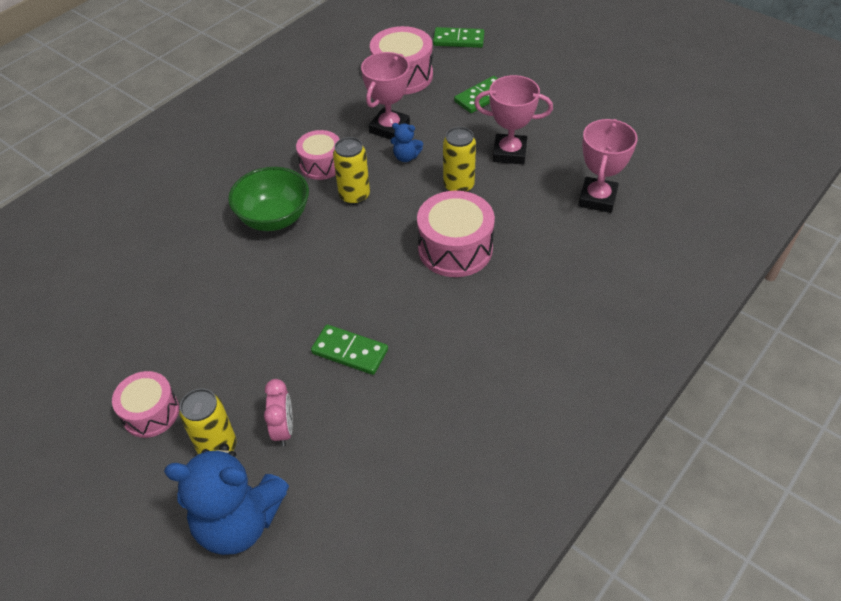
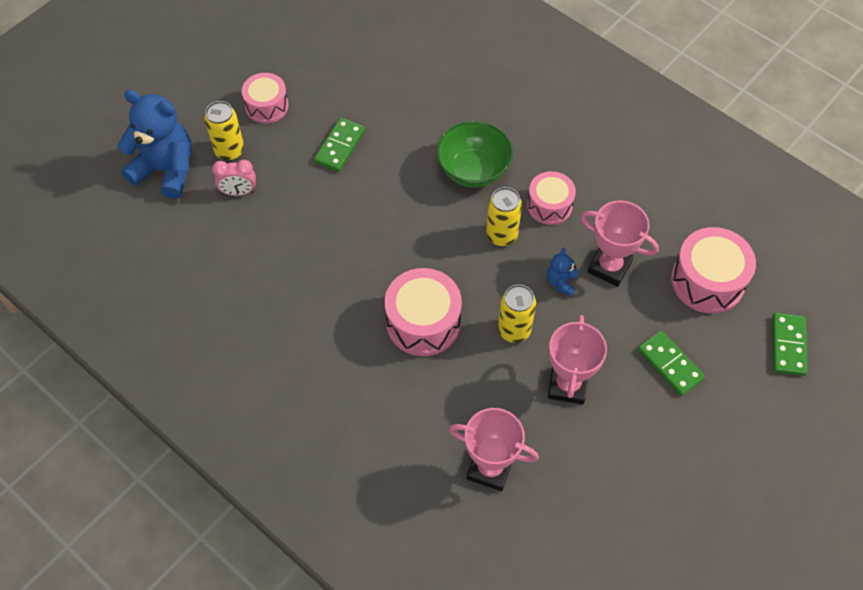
camera: 90 degrees right, 10 degrees up
blue teddy bear [164,444,289,555] -> blue teddy bear turned 105 degrees clockwise [118,89,191,199]
green domino [311,325,388,375] -> green domino moved to [314,118,365,172]

